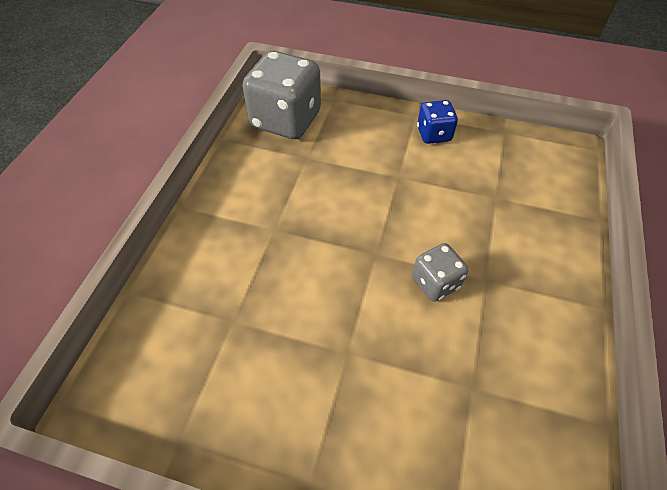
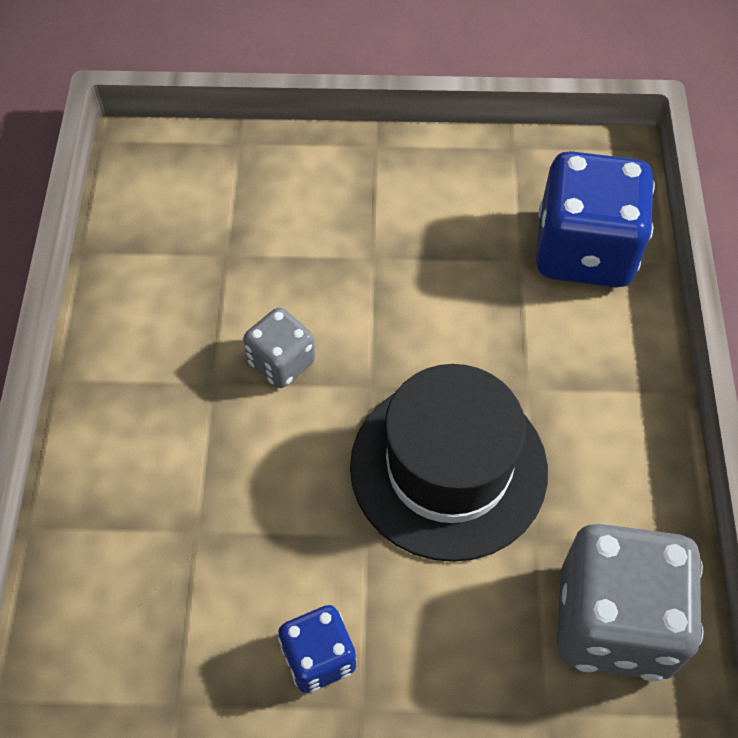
camera: 165 degrees right, 5 degrees up
none -> black hat [350,364,548,562]
none -> blue dice [536,151,655,287]

